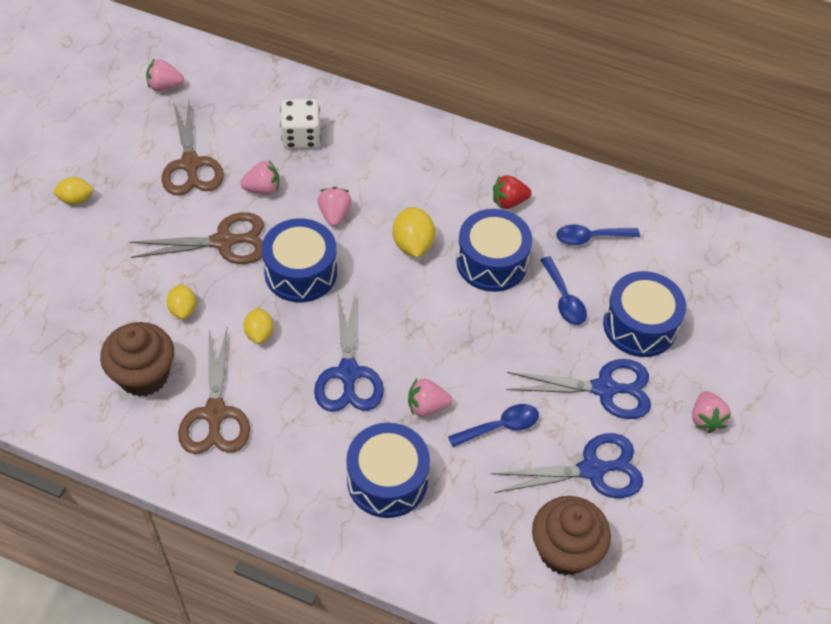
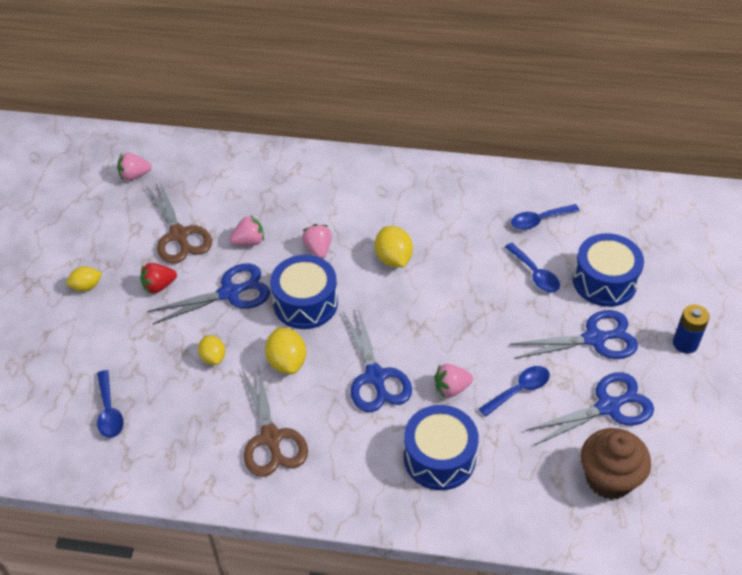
camera: 10 degrees left, 5 degrees down
brown cupcake [100,322,174,397] -> none
brown scissors [130,212,264,264] -> blue scissors [147,264,270,325]
yellow lemon [244,308,273,344] -> yellow lemon [265,327,306,374], size x1.53
white dice [280,99,321,149] -> none
blue drum [456,209,532,292] -> none
red strawberry [493,175,531,209] -> red strawberry moved to [140,263,177,294]
pink strawberry [692,391,731,433] -> blue battery [673,304,710,354]
none -> blue spoon [97,370,124,438]

